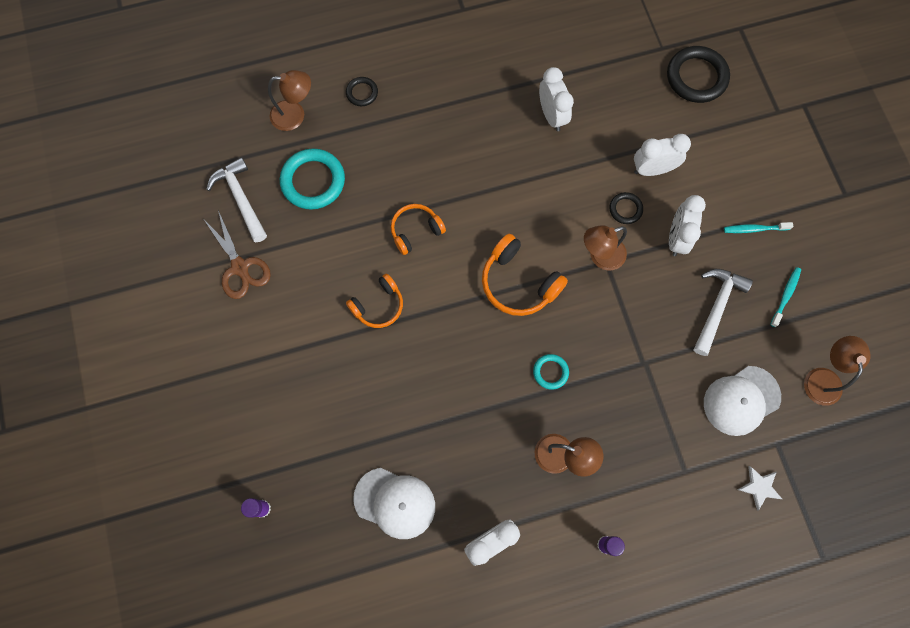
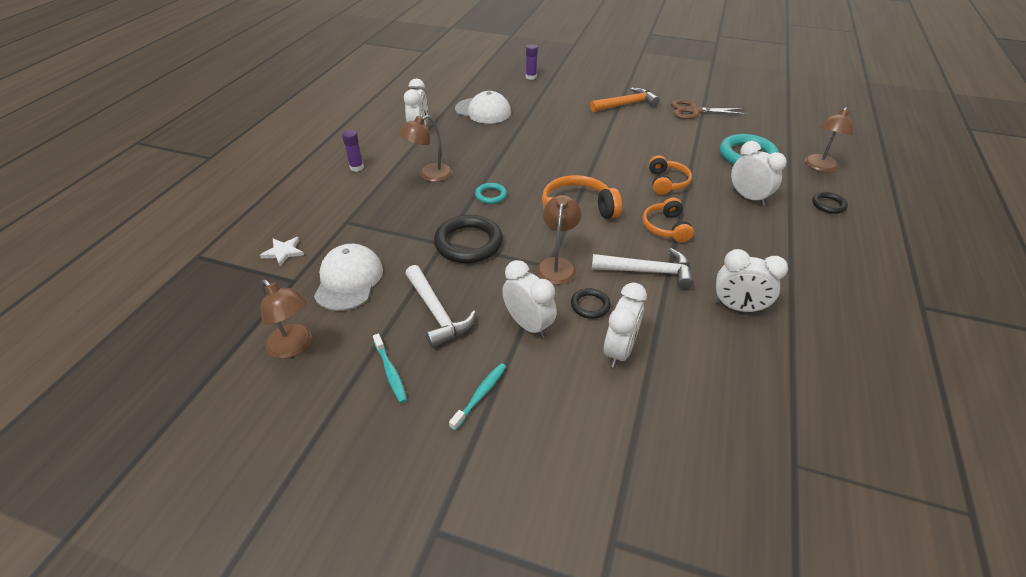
camera: 125 degrees right, 30 degrees down
white hammer [206,157,267,242] -> white hammer moved to [592,248,694,289]
orange headphones [346,273,403,328] -> orange headphones moved to [643,198,694,243]
white cap [353,468,435,539] -> white cap turned 120 degrees counterclockwise [455,91,511,124]
black ring [667,46,730,103] -> black ring moved to [434,215,503,263]
none -> orange hammer [590,87,660,112]
none -> white clock [731,141,787,206]

